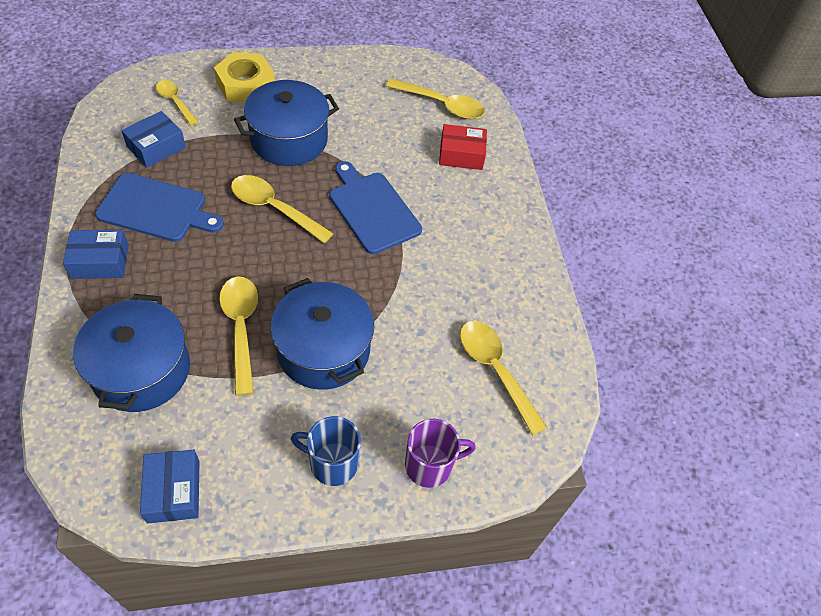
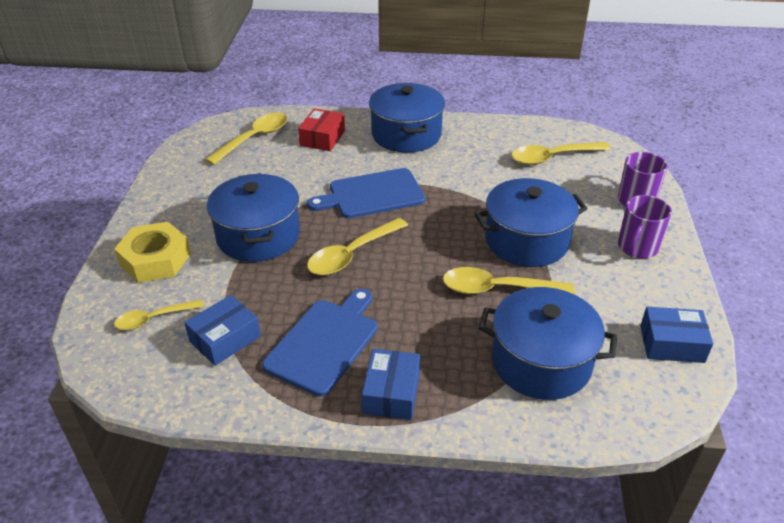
camera: 70 degrees left, 15 degrees down
blue box [121,111,186,168] -> blue box turned 75 degrees clockwise [184,295,261,366]
blue mug [291,416,361,486] -> purple mug [618,195,672,259]
none -> blue pot [369,83,445,153]

